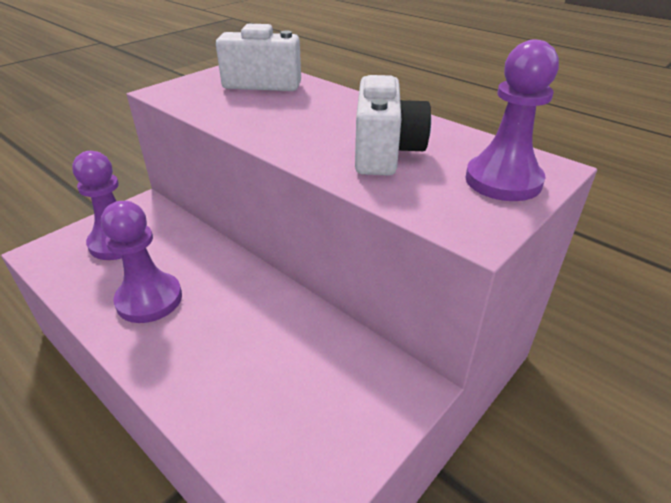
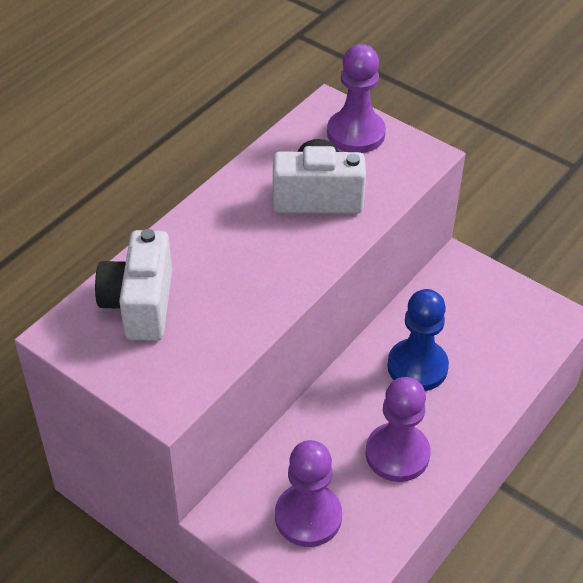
camera: 95 degrees left, 10 degrees up
none -> blue pawn [387,289,449,391]

